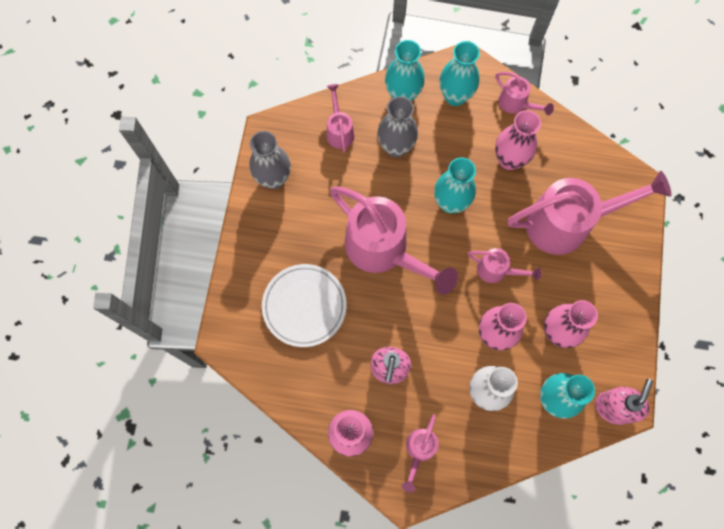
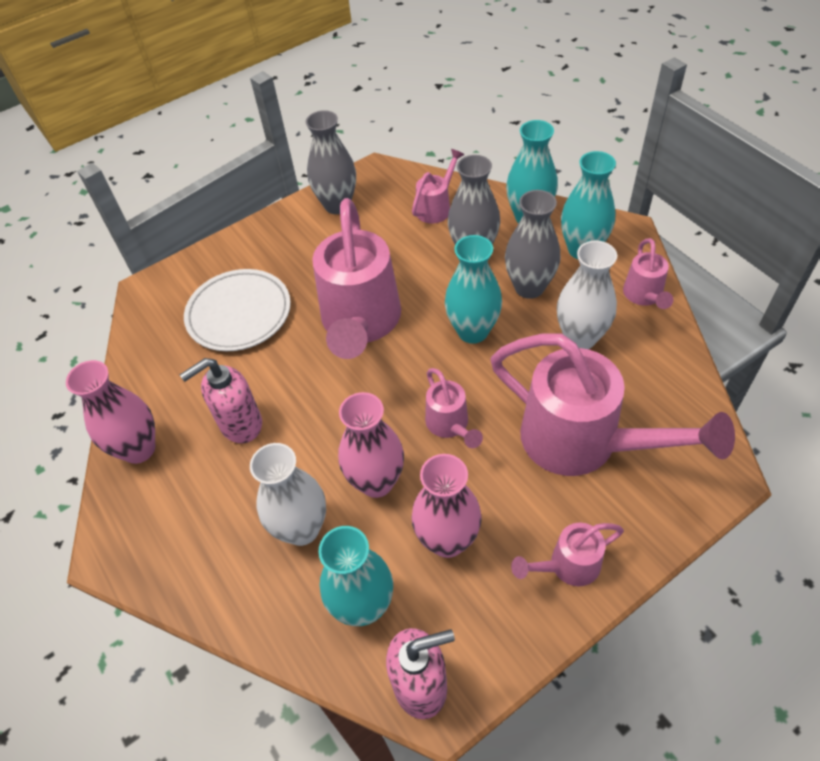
camera: 50 degrees right, 20 degrees down
pink watering can [402,414,439,492] -> pink watering can moved to [511,523,624,586]
pink vase [495,110,541,170] -> white vase [557,241,617,349]
none -> grey vase [505,190,560,299]

